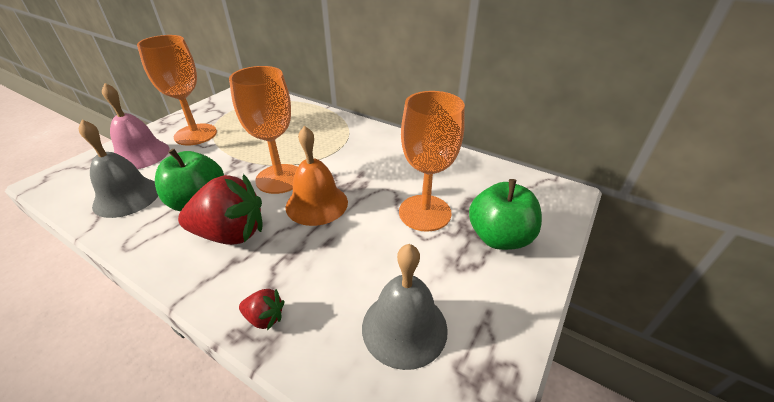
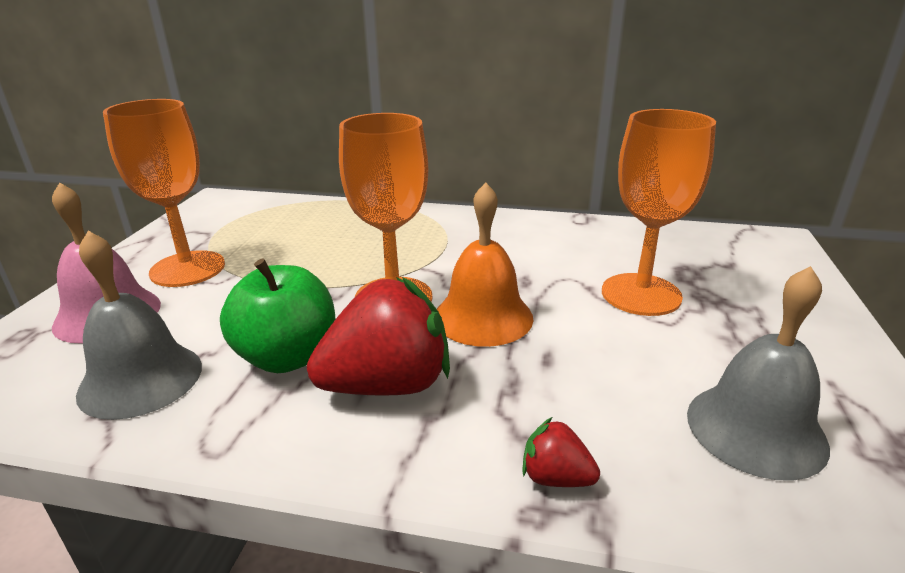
camera: 20 degrees left, 10 degrees down
red strawberry [239,289,284,331] -> red strawberry turned 150 degrees counterclockwise [522,417,600,487]
green apple [469,179,542,250] -> none

